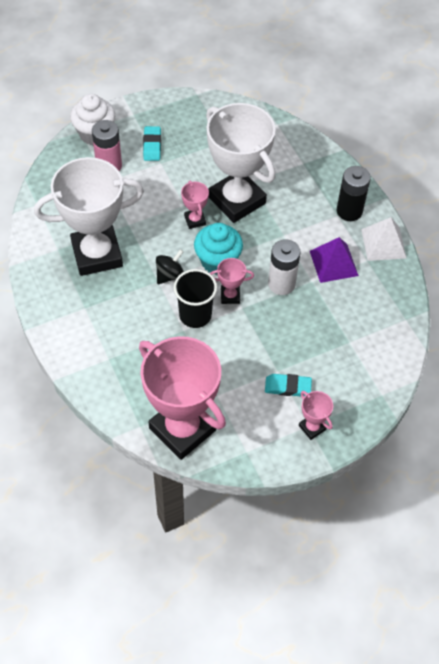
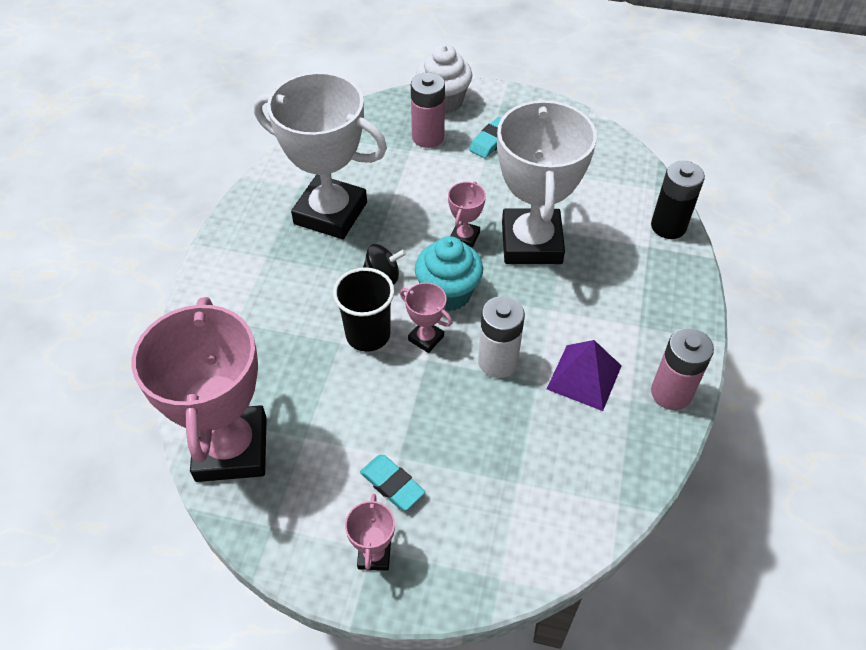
camera: 40 degrees right, 5 degrees down
black battery [337,166,371,221] -> black battery moved to [651,161,705,239]
white pyramid [361,217,406,261] -> pink battery [651,328,714,410]

